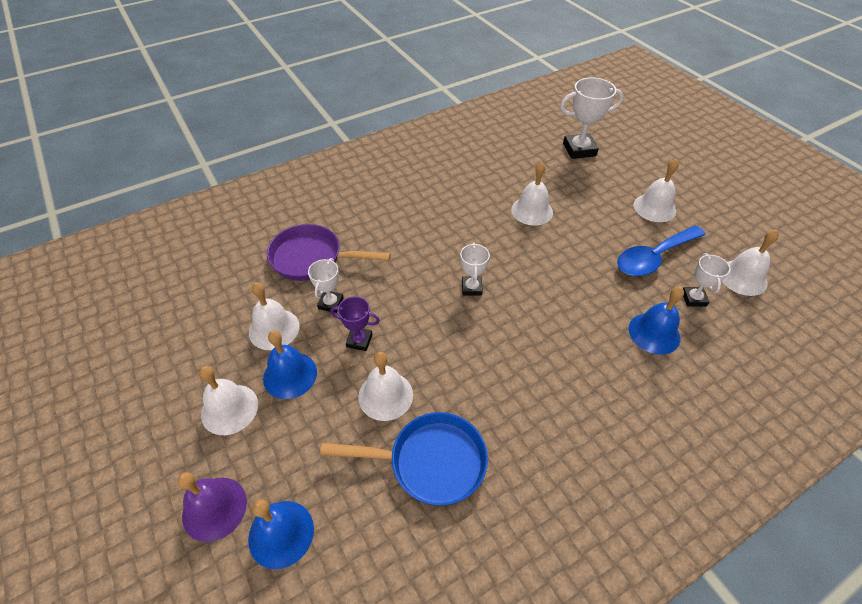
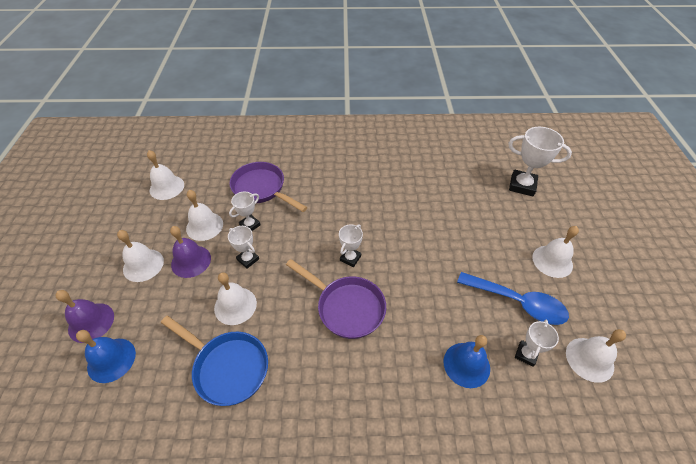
camera: 30 degrees right, 0 degrees up
blue bell [263,330,317,399] -> purple bell [170,226,211,278]
purple trophy [331,296,380,351] -> white trophy [228,226,259,269]
white bell [511,162,553,226] -> white bell moved to [147,150,184,200]
blue spoon [617,225,706,276] -> blue spoon turned 150 degrees counterclockwise [457,272,569,325]
none -> purple pan [286,259,386,339]

